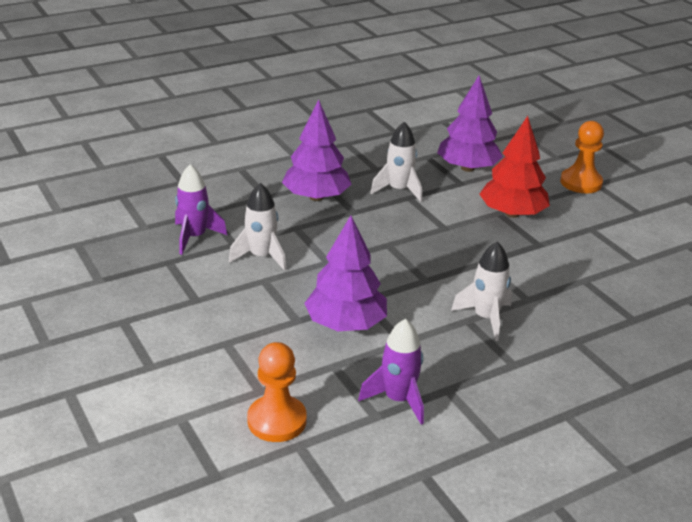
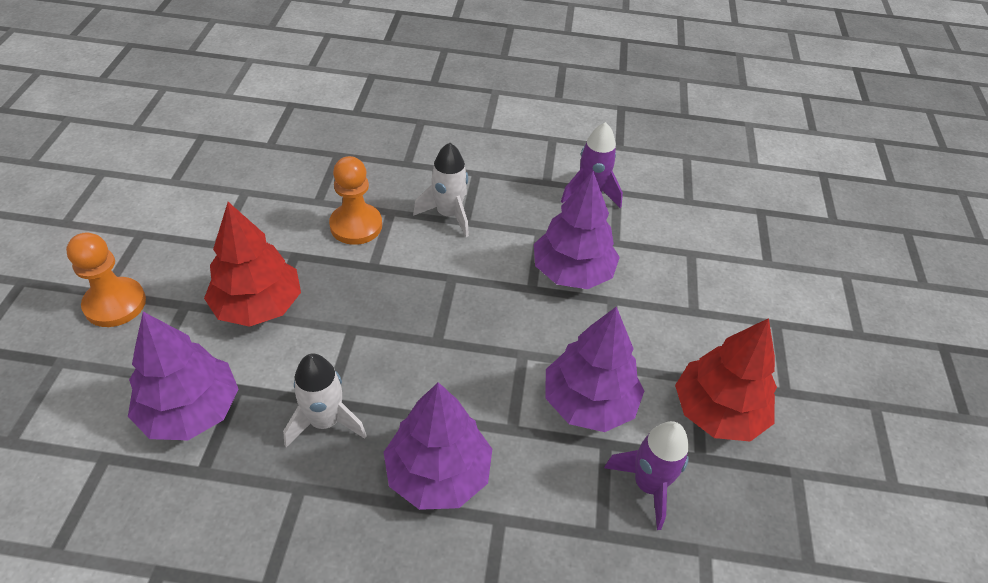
camera: 145 degrees left, 15 degrees up
white rocket [229,183,287,271] -> purple tree [546,306,644,432]
orange pawn [247,342,307,442] -> orange pawn moved to [329,156,382,245]
none -> red tree [675,318,777,442]

